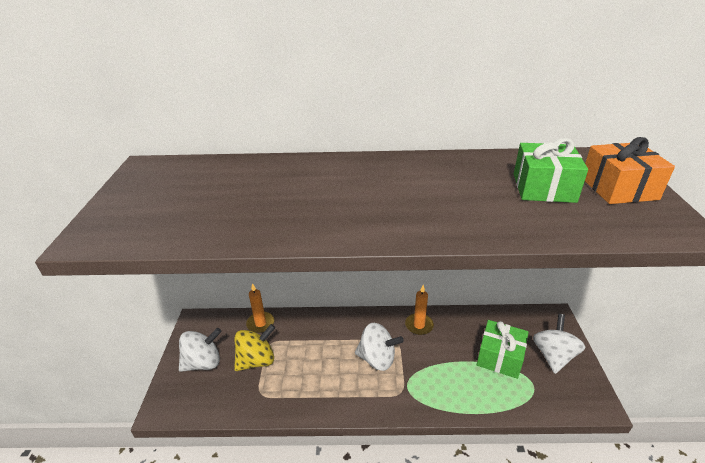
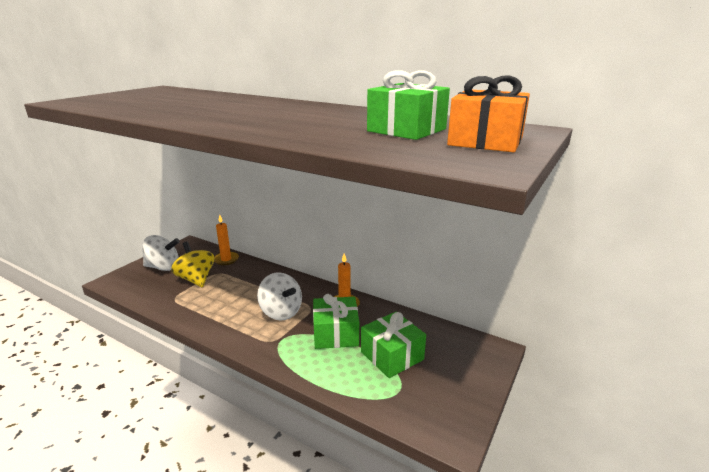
camera: 30 degrees right, 10 degrees down
yellow spinning top [234,324,275,371] -> yellow spinning top turned 120 degrees counterclockwise [171,241,214,287]
white spinning top [533,314,585,374] -> none
none -> green gift [313,294,359,349]

